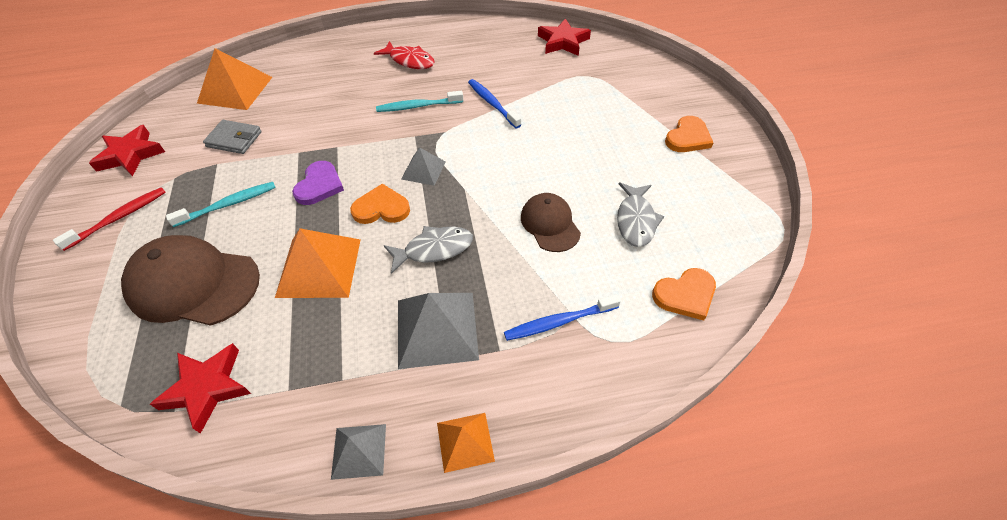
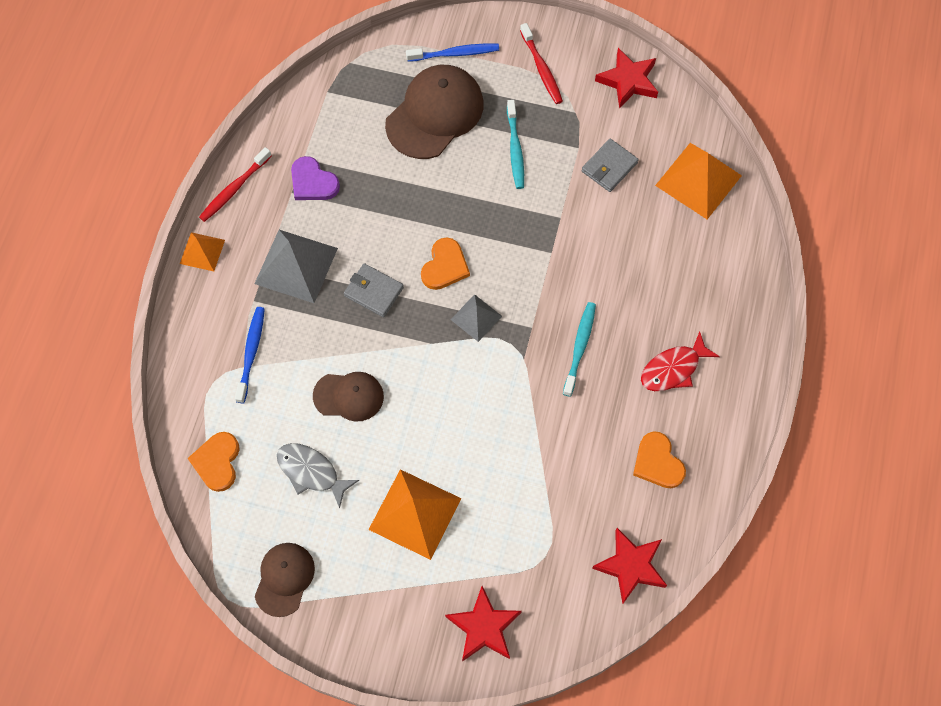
camera: 115 degrees right, 15 degrees up
red star [150,343,251,434] -> red star moved to [445,586,522,662]
orange pyramid [275,228,361,298] -> orange pyramid moved to [369,469,462,560]
purple heart [292,161,344,205] -> purple heart moved to [291,156,340,200]
grey pyramid [331,424,386,480] -> red toothbrush [199,147,272,222]
grey fish [384,226,473,274] -> grey wallet [344,263,404,317]
blue toothbrush [468,79,521,128] -> blue toothbrush moved to [406,44,499,62]
orange heart [665,116,713,152] -> orange heart moved to [633,432,686,488]
none -> brown cap [255,543,315,617]

